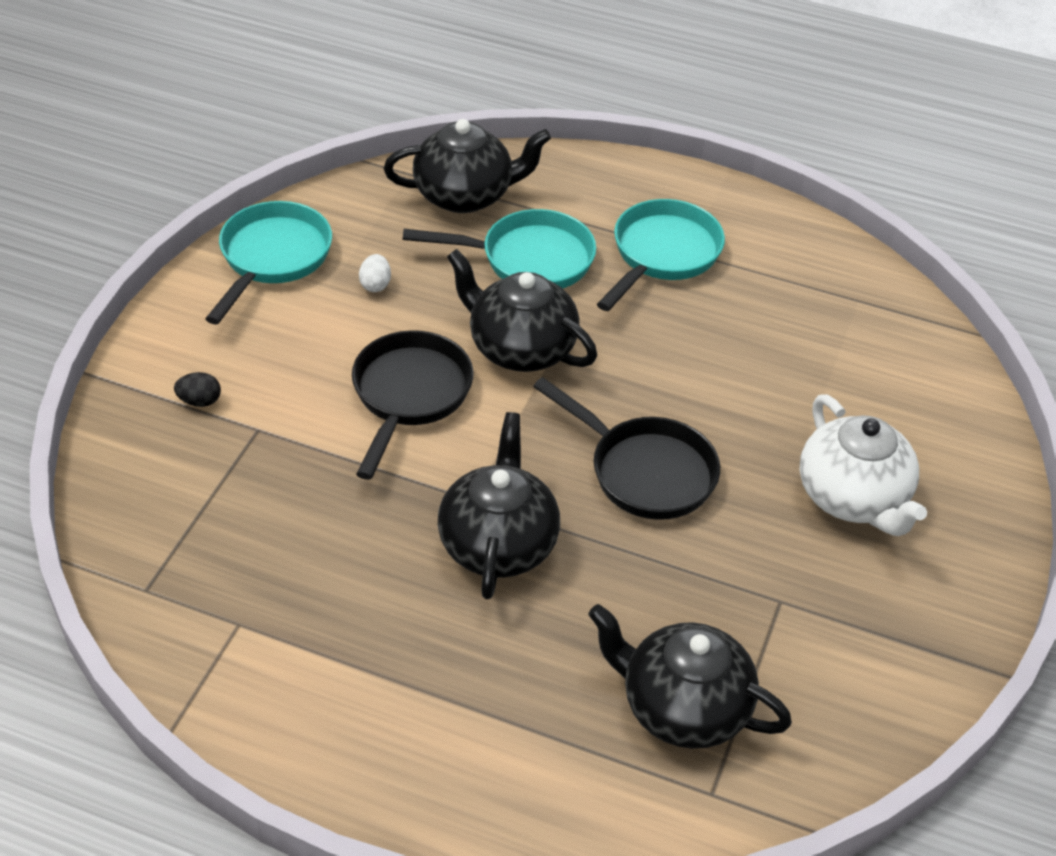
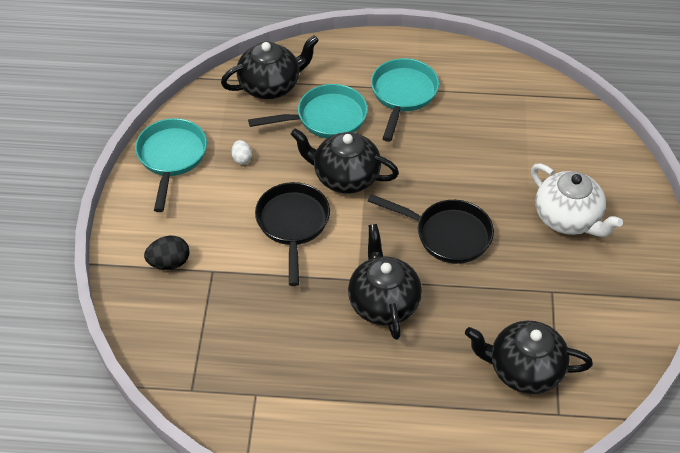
camera: 15 degrees left, 5 degrees up
black egg [174,372,221,407] -> black egg [144,236,190,270], size x1.55

